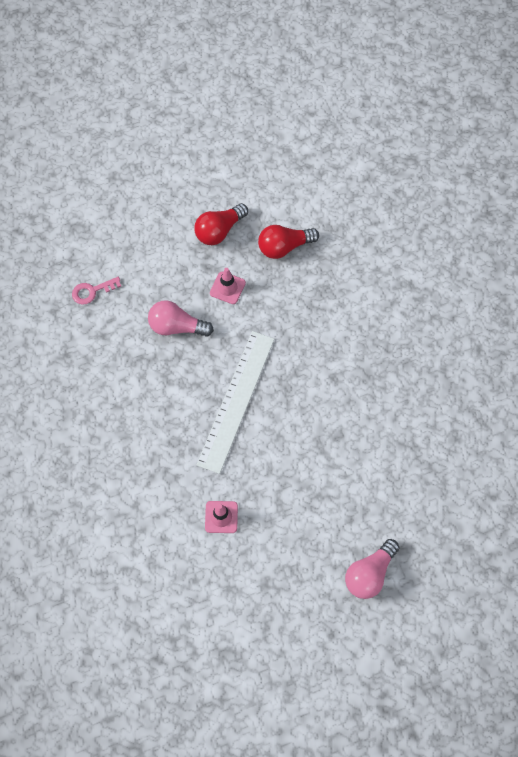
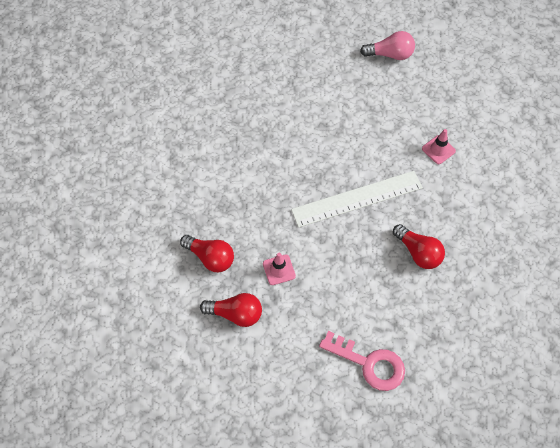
camera: 130 degrees left, 5 degrees down
pink key [72,277,121,305] -> pink key [319,331,405,391], size x1.76
pink light bulb [148,300,214,337] -> none
none -> red light bulb [393,224,445,269]

